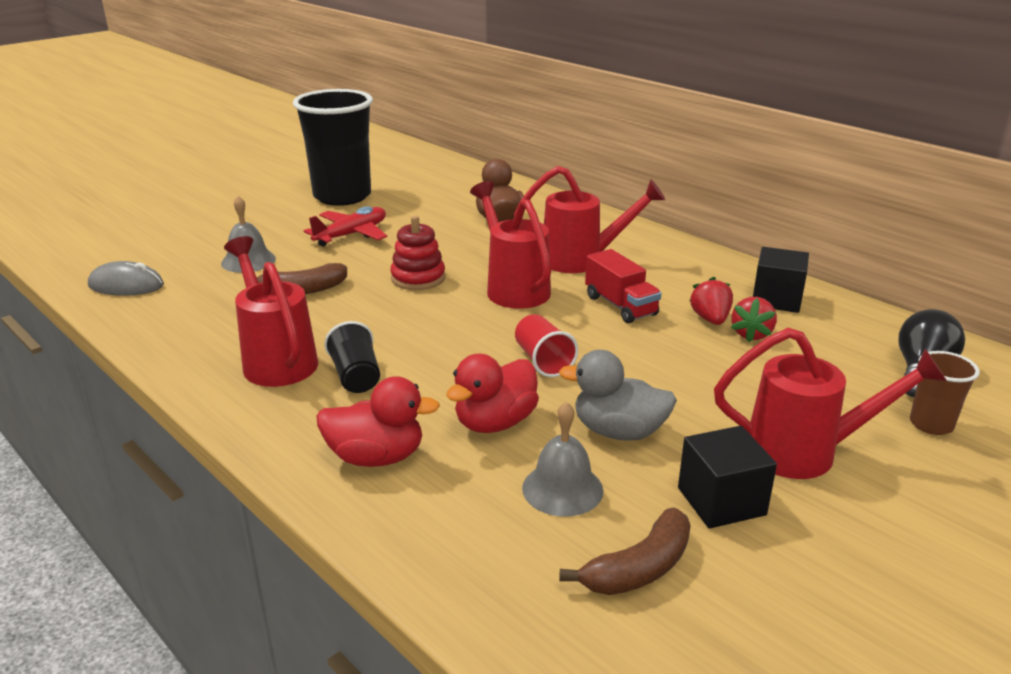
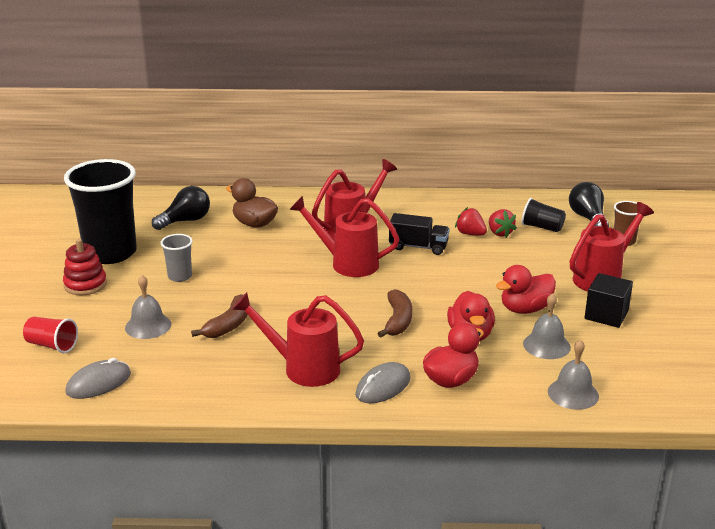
camera: 45 degrees left, 0 degrees up
red plane [304,206,387,247] -> grey cup [161,234,193,282]
black cup [324,321,380,393] -> black cup moved to [521,198,566,232]
red stacking toy [390,216,445,290] -> red stacking toy moved to [63,239,107,295]
red cup [515,314,578,377] -> red cup moved to [23,317,78,353]
grey duck [559,350,677,441] -> red duck [496,265,556,314]
brown banana [560,508,691,595] -> brown banana moved to [377,289,412,338]
red truck [585,249,661,323] -> black truck [389,213,450,255]
black cube [753,247,809,313] -> none
none -> black light bulb [152,186,210,230]
none -> grey mouse [355,362,411,403]
none -> grey bell [548,339,599,410]

